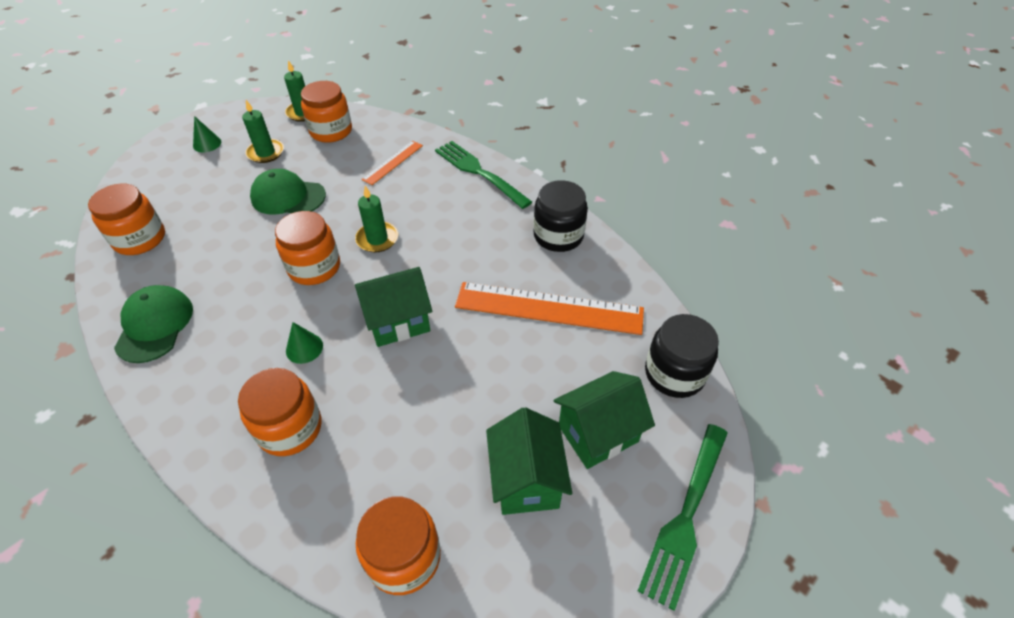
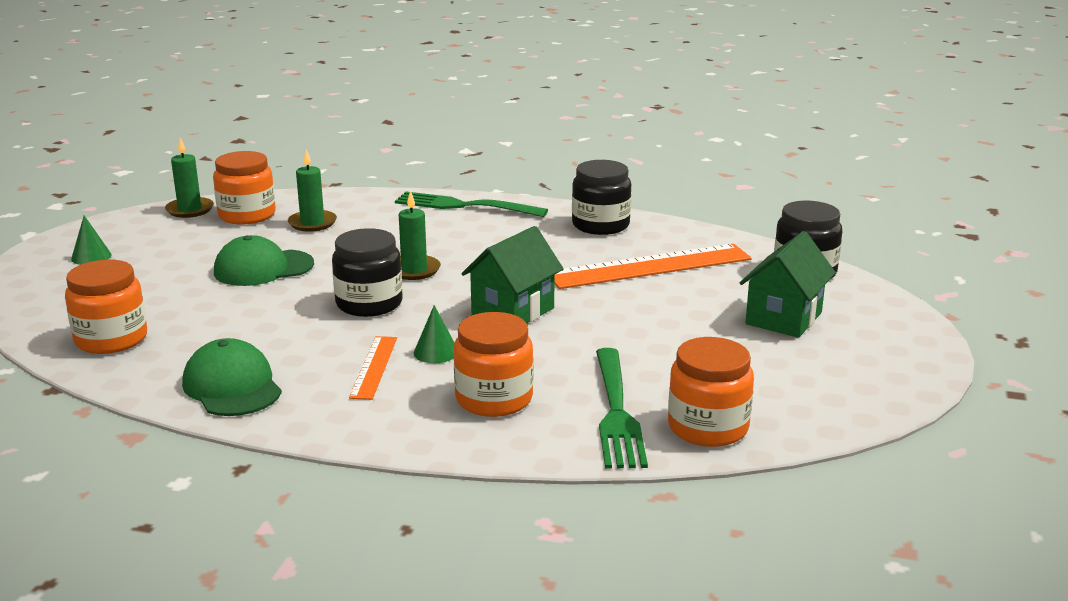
camera: 30 degrees left, 25 degrees down
green candle [242,100,284,163] -> green candle moved to [288,149,337,232]
orange jar [275,211,340,285] -> black jar [332,228,403,317]
orange ruler [361,141,423,185] -> orange ruler moved to [349,336,397,400]
green house [486,407,572,515] -> none
green fork [638,424,728,611] -> green fork moved to [596,348,648,469]

